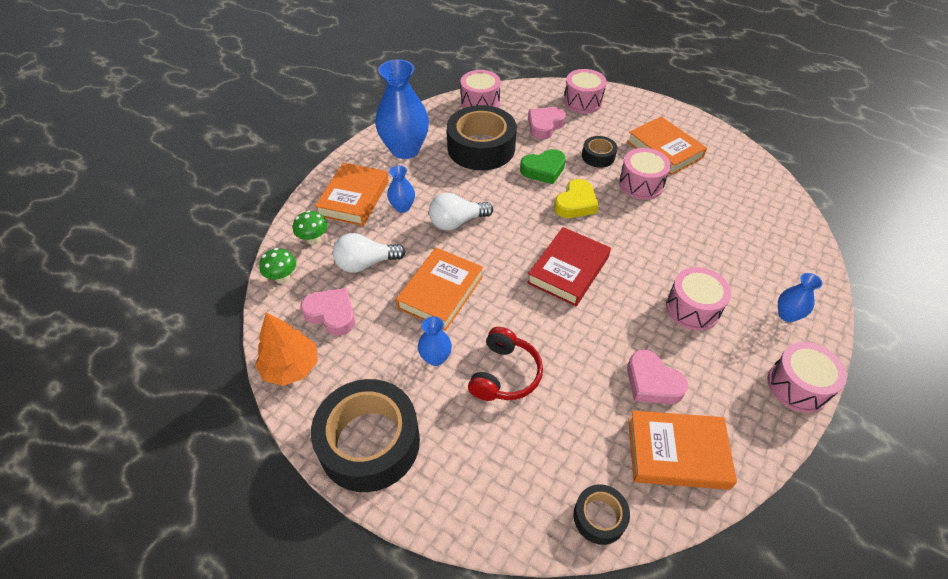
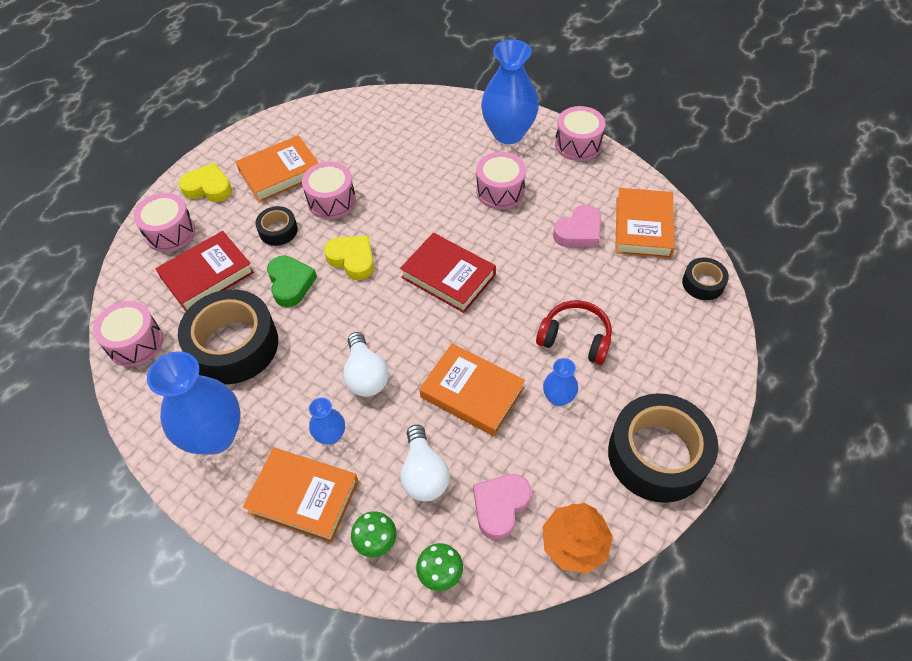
camera: 85 degrees left, 5 degrees up
pink heart [528,107,566,139] -> red book [155,231,254,311]
blue vase [778,273,822,322] -> blue vase [481,39,539,144], size x2.07
none -> yellow heart [179,163,232,202]

